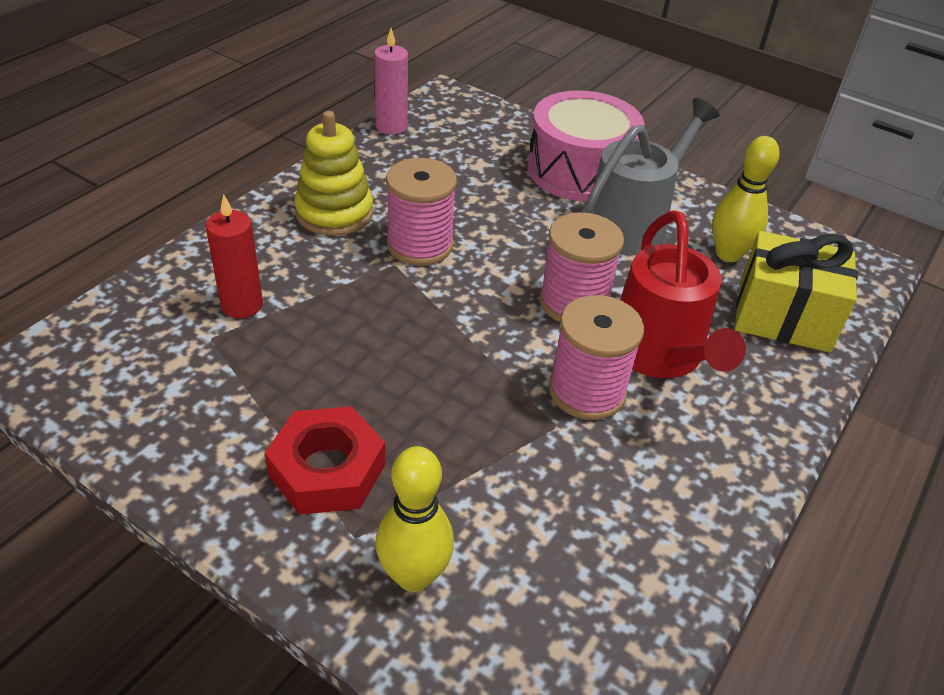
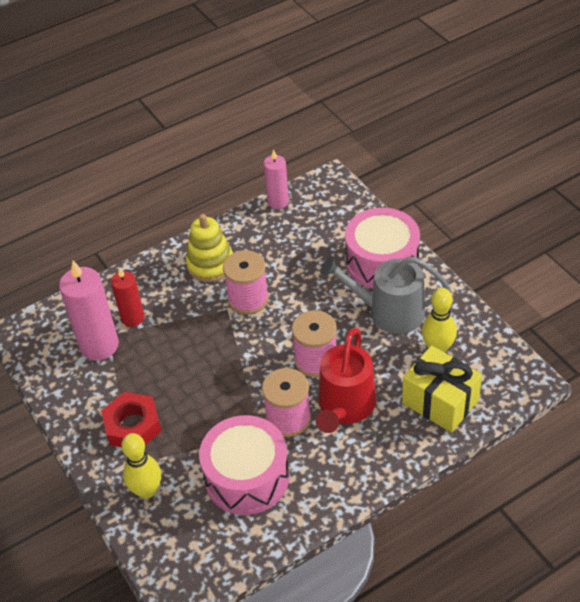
camera: 30 degrees right, 5 degrees up
grey watering can [584,98,720,255] -> grey watering can turned 150 degrees counterclockwise [320,256,451,334]
none -> pink candle [59,261,119,360]
none -> pink drum [199,415,289,515]

